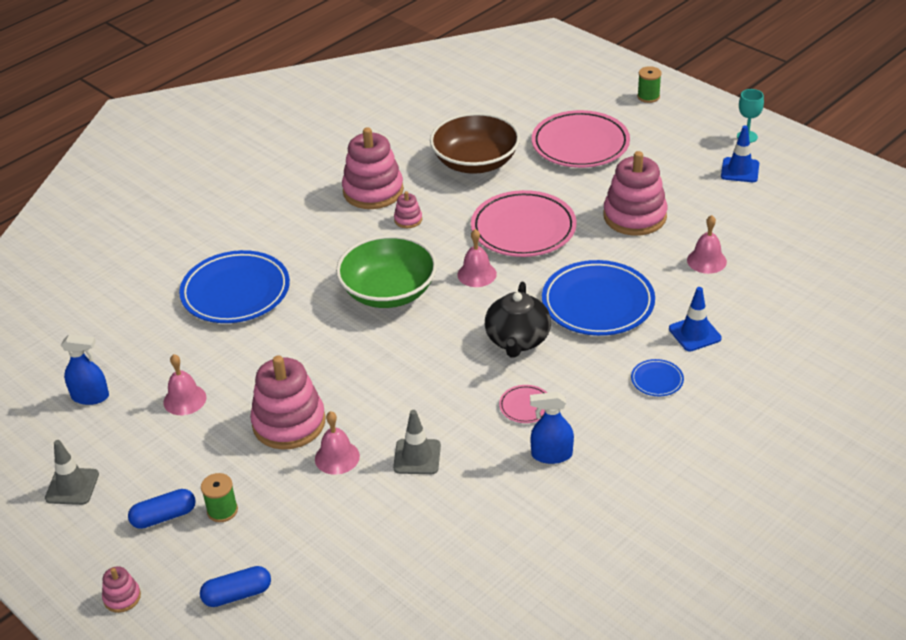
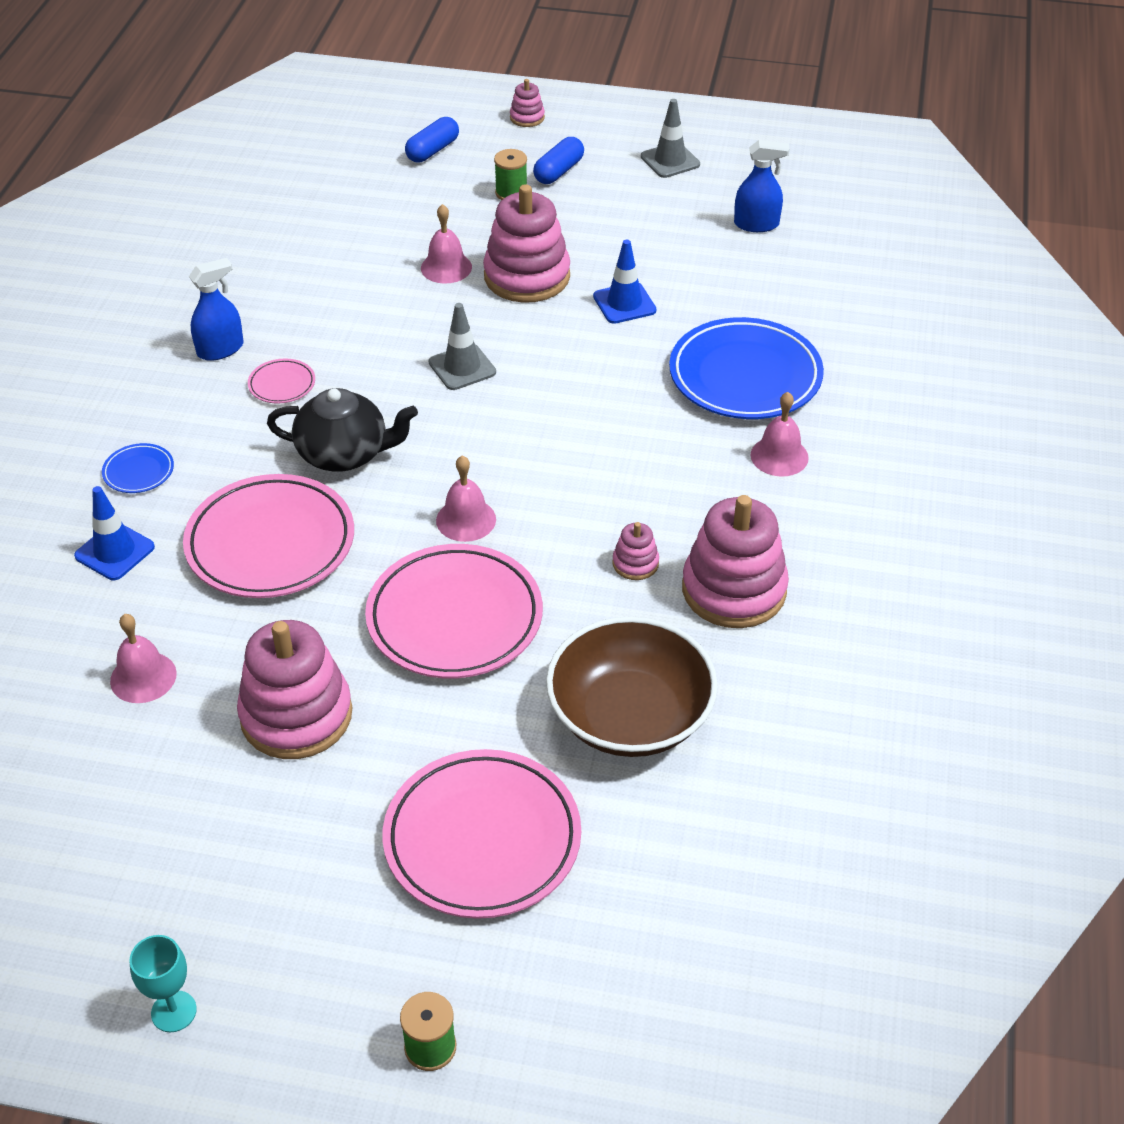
camera: 145 degrees right, 5 degrees up
blue spray bottle [61,334,109,405] -> blue spray bottle turned 150 degrees counterclockwise [734,140,789,232]
pink bell [164,354,206,415] -> pink bell moved to [751,392,809,477]
green bowl [336,235,437,308] -> none
grey traffic cone [393,410,441,474] -> grey traffic cone moved to [429,303,496,390]
black teapot [485,282,551,358] -> black teapot turned 120 degrees clockwise [267,388,418,472]
blue plate [542,260,655,336] -> pink plate [183,474,354,598]
blue traffic cone [721,125,759,182] -> blue traffic cone moved to [593,240,656,324]

